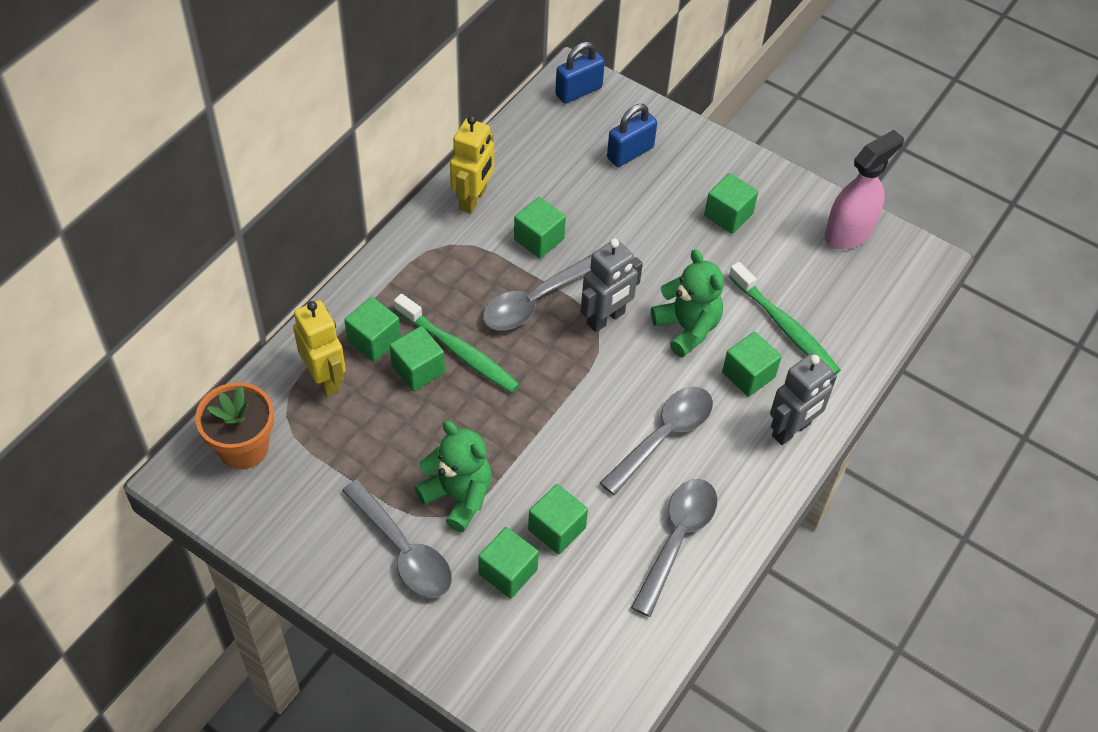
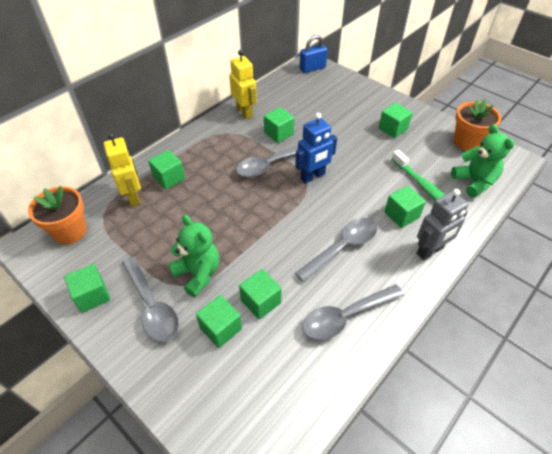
camera: 10 degrees right, 5 degrees down
green cube [389,326,445,391] -> green cube moved to [64,264,110,313]
green toothbrush [394,294,520,393] -> none
yellow robot [450,115,494,213] -> yellow robot turned 60 degrees counterclockwise [229,50,257,119]
grey robot [581,239,643,332] -> blue robot [295,113,337,184]
blue padlock [607,104,657,167] -> none
grey spoon [631,479,717,617] -> grey spoon turned 150 degrees counterclockwise [302,284,404,340]
green teddy bear [651,249,724,357] -> green teddy bear moved to [451,124,514,198]
pink spray bottle [825,130,904,249] -> orange flower pot [454,99,501,151]

